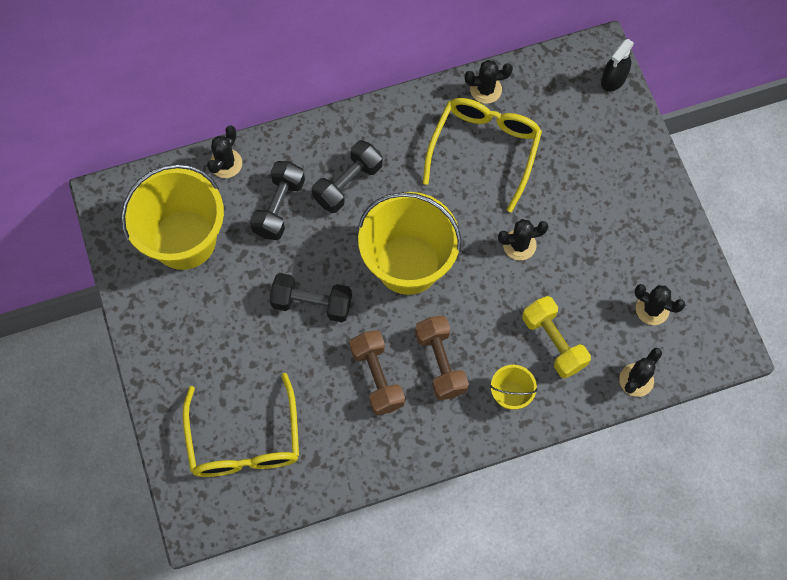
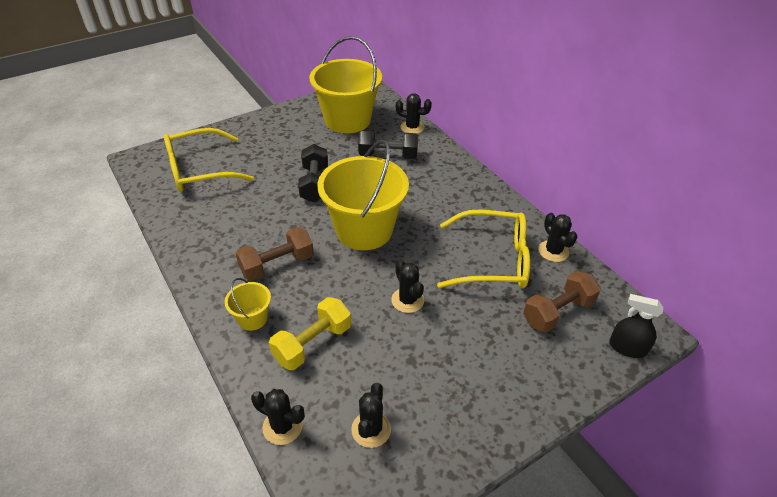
camera: 75 degrees right, 25 degrees down
black dumbbell [312,140,383,213] -> none
brown dumbbell [350,330,405,415] -> brown dumbbell moved to [523,271,601,333]

